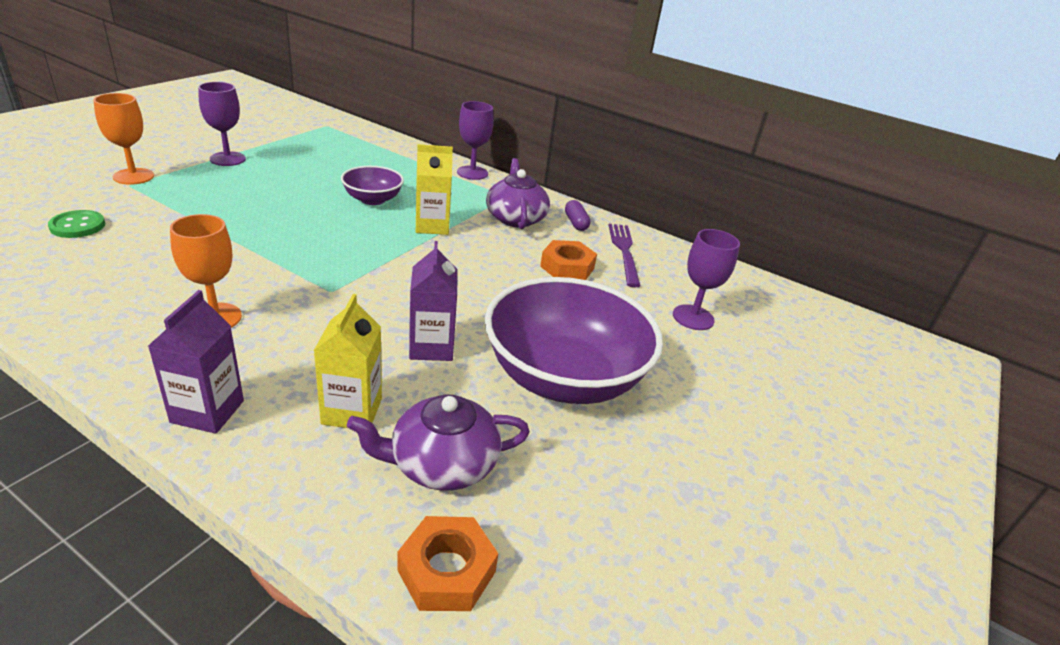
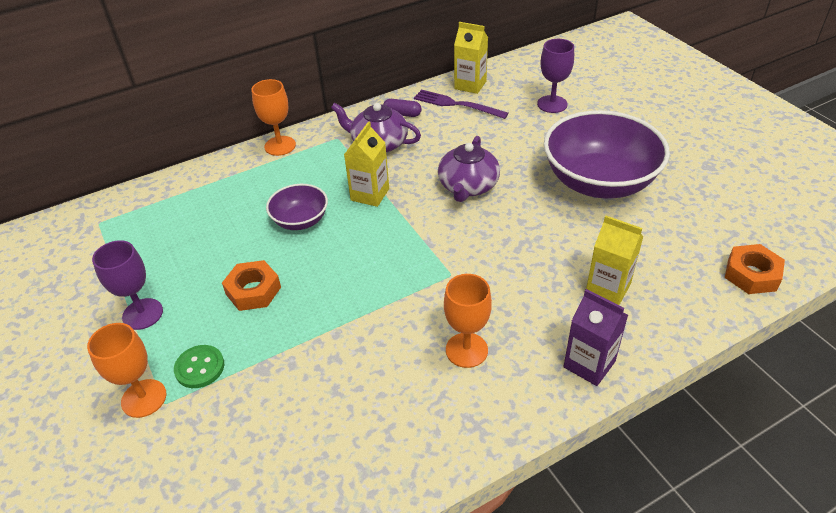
camera: 55 degrees left, 10 degrees up
green button [48,210,105,238] -> green button moved to [174,345,224,388]
purple teapot [347,395,530,491] -> purple teapot moved to [438,136,500,202]
purple carton [409,241,457,361] -> none
purple goblet [457,101,494,180] -> orange goblet [251,79,296,156]
orange nut [540,240,597,280] -> orange nut moved to [222,260,281,311]
none -> yellow carton [454,22,488,94]

